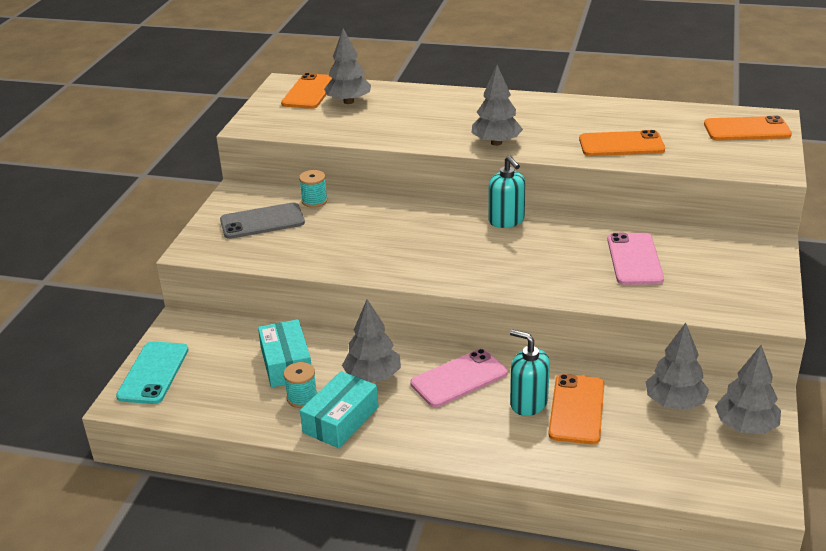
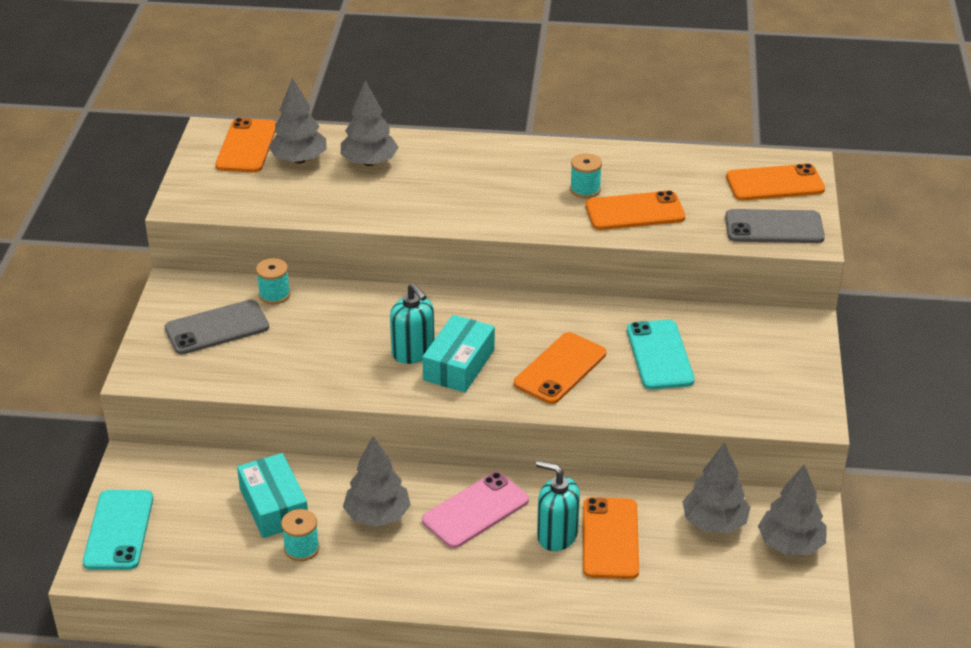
camera: 10 degrees left, 5 degrees up
turquoise box [300,371,378,448] -> turquoise box moved to [422,315,495,393]
grey tree [471,65,523,146] -> grey tree moved to [341,80,399,166]
turquoise soap dispenser [488,155,525,228] -> turquoise soap dispenser moved to [390,283,435,364]
pink phone [607,233,664,285] -> turquoise phone [627,320,695,389]
none -> orange phone [514,332,606,404]
none -> turquoise spool [570,153,602,198]
none -> grey phone [725,209,825,243]

